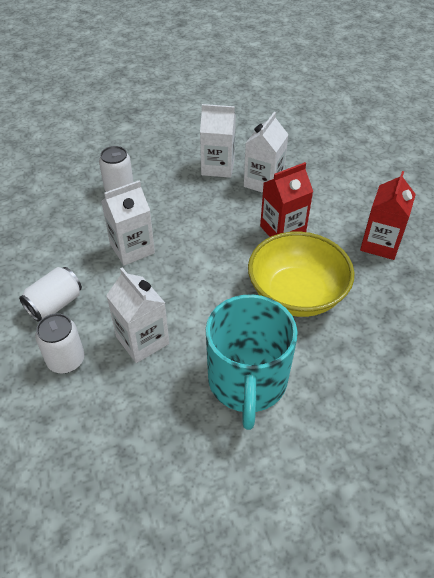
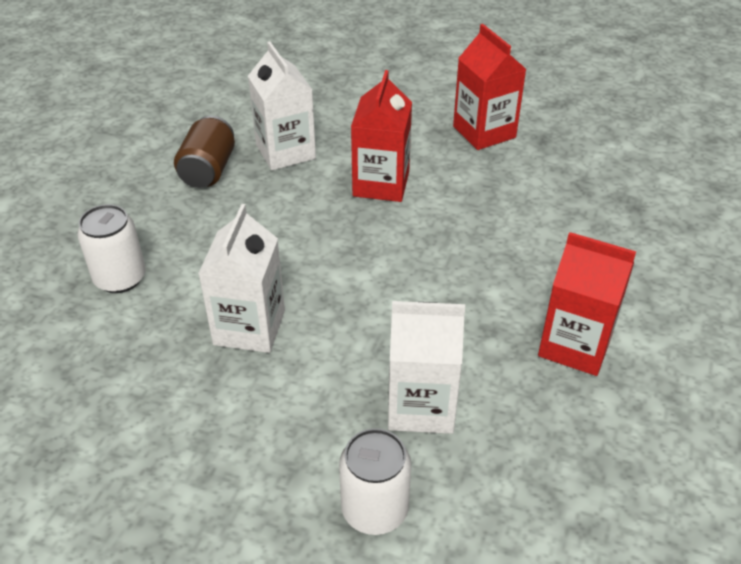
camera: 50 degrees left, 5 degrees down
white can [19,267,82,322] -> none
white carton [200,104,236,178] -> brown can [174,116,235,188]
turquoise mug [206,294,298,430] -> red carton [538,232,636,376]
yellow bowl [248,232,354,317] -> none

